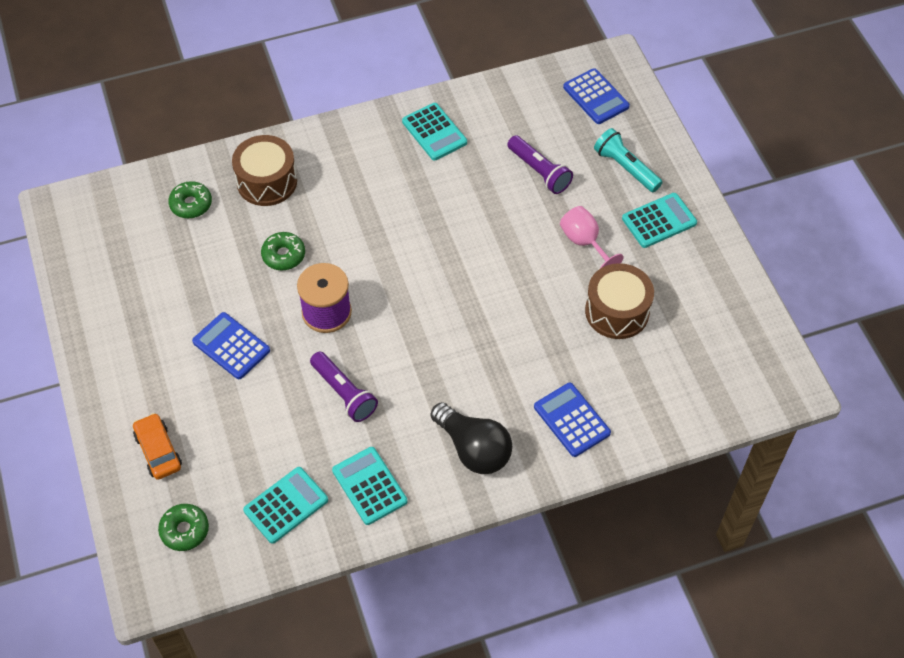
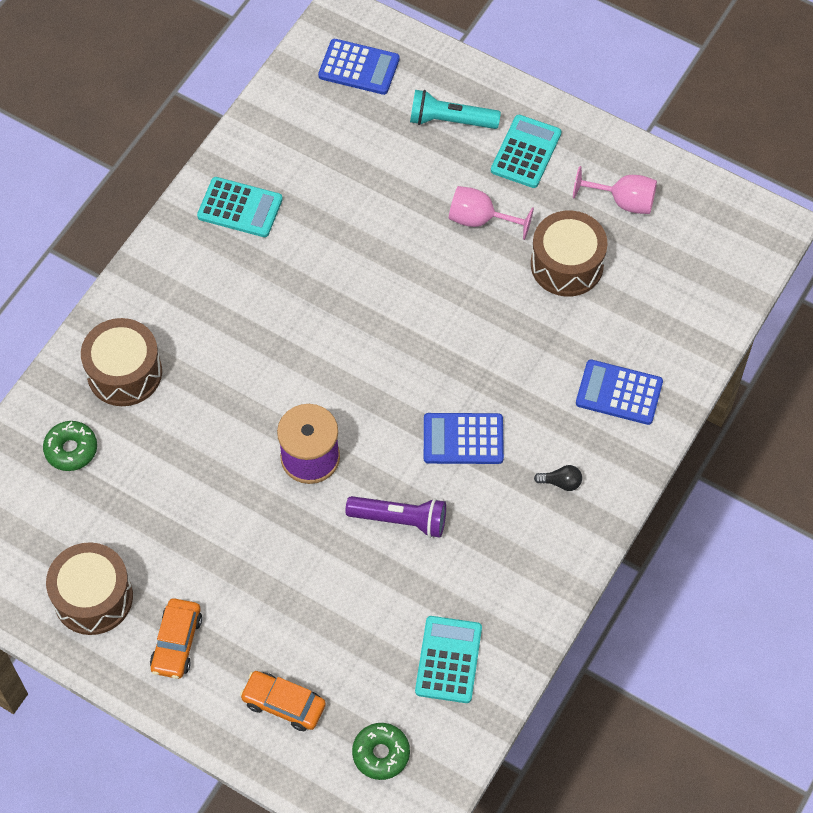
camera: 40 degrees left, 5 degrees up
blue calculator [192,312,270,379] -> blue calculator moved to [424,413,504,464]
green donut [261,232,305,270] -> none
turquoise calculator [332,447,407,525] -> none
black light bulb [431,402,512,474] -> black light bulb [534,465,582,491], size x0.42
purple flashlight [507,135,573,194] -> none
none -> brown drum [46,542,133,635]
none -> orange car [150,598,202,679]
none -> pink goblet [573,166,657,214]

